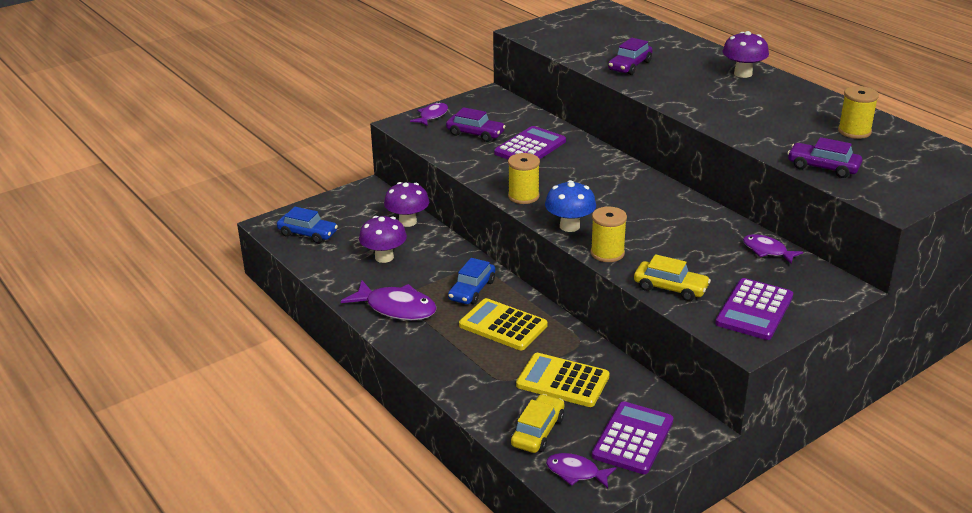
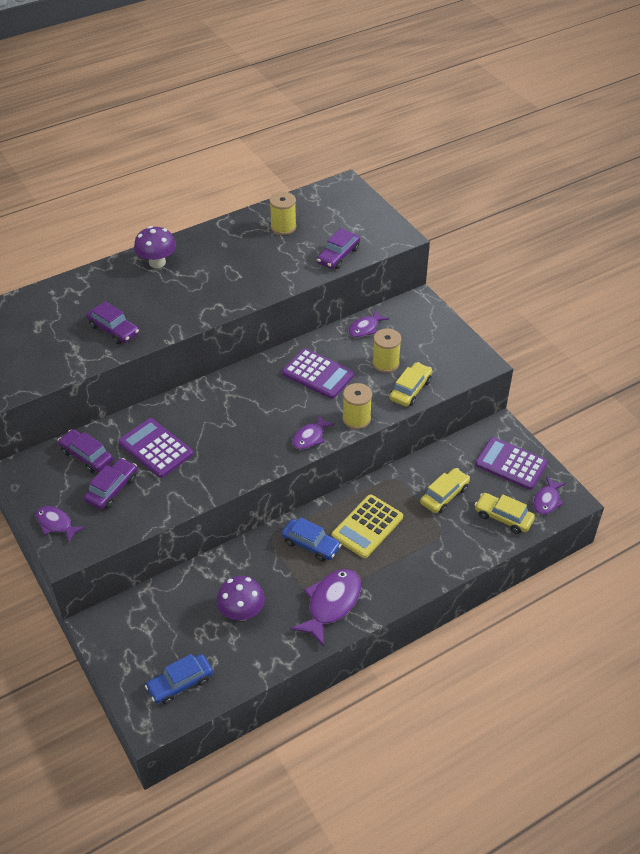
camera: 85 degrees left, 15 degrees up
blue car [277,207,338,243] -> blue car turned 150 degrees counterclockwise [145,654,213,705]
purple mushroom [384,182,429,227] -> none
yellow spool [508,153,540,204] -> yellow spool moved to [372,328,401,373]
yellow calculator [516,353,609,407] -> yellow car [420,468,470,513]
blue mushroom [545,180,596,232] -> purple fish [292,414,335,449]
purple calculator [715,278,793,340] -> purple calculator moved to [282,348,354,399]
none -> purple car [58,429,113,473]

